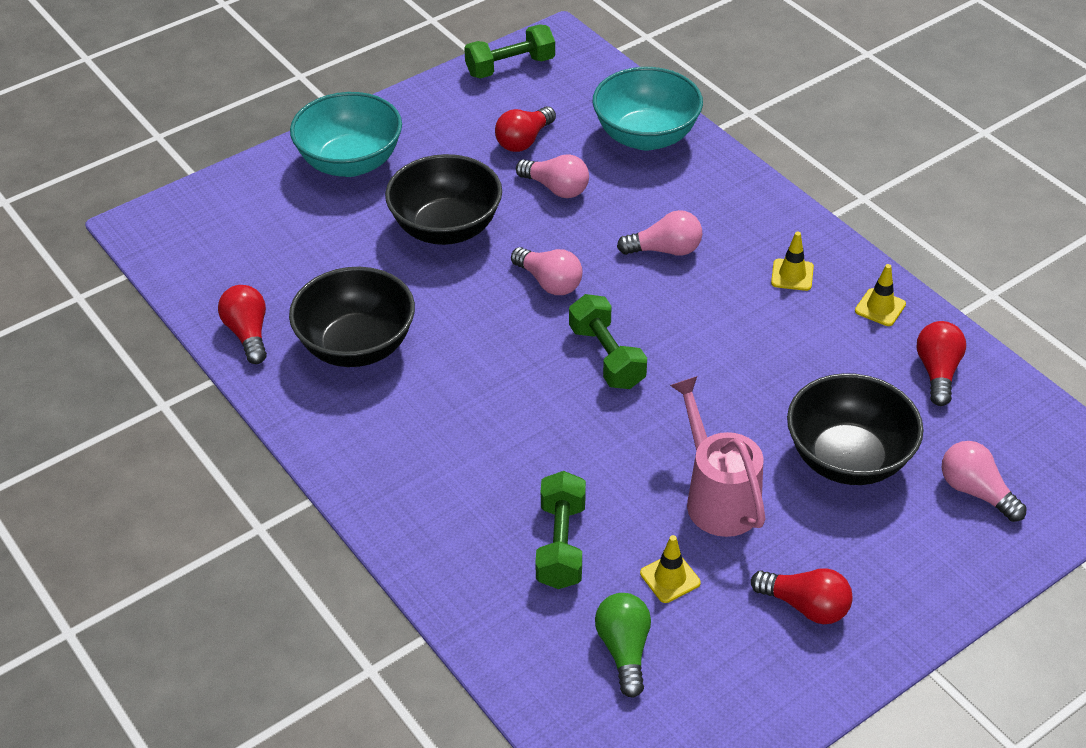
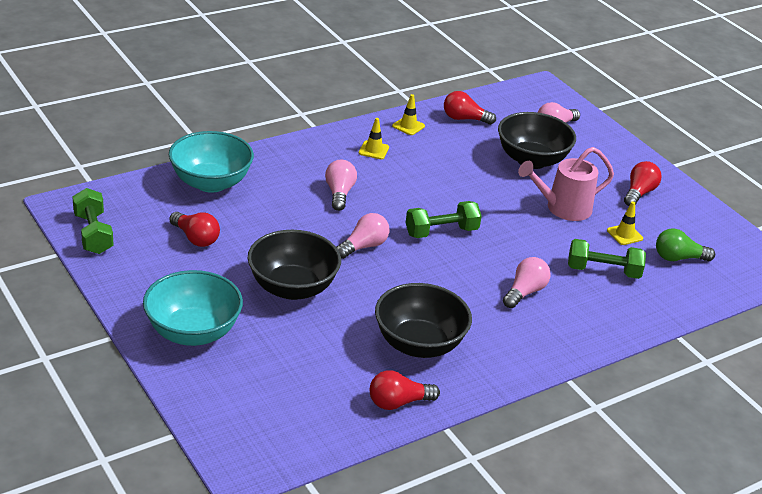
camera: 90 degrees left, 10 degrees down
pink light bulb [516,154,589,198] -> pink light bulb moved to [503,257,551,308]

